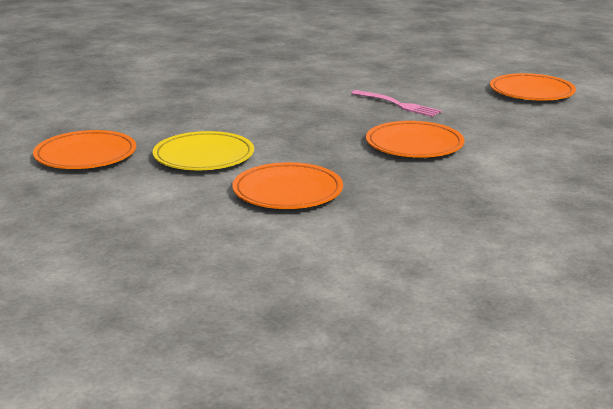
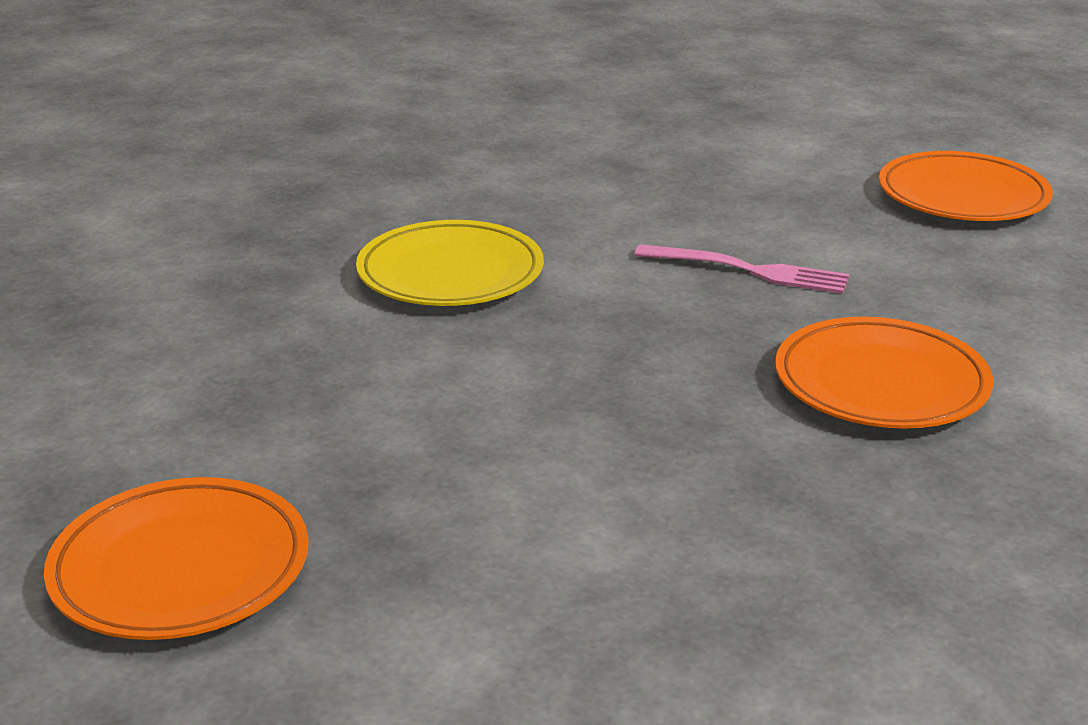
camera: 20 degrees left, 5 degrees up
yellow plate [153,131,254,170] -> yellow plate moved to [356,220,544,306]
orange plate [232,162,343,209] -> none

